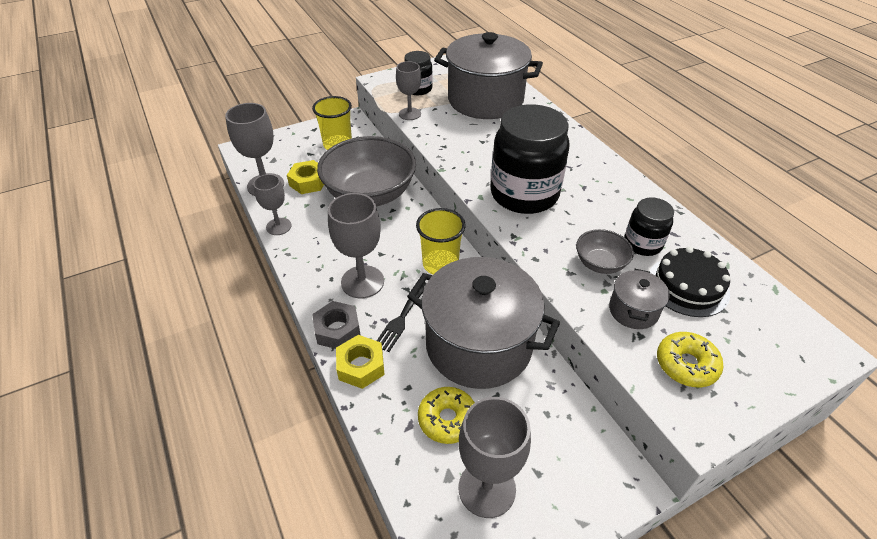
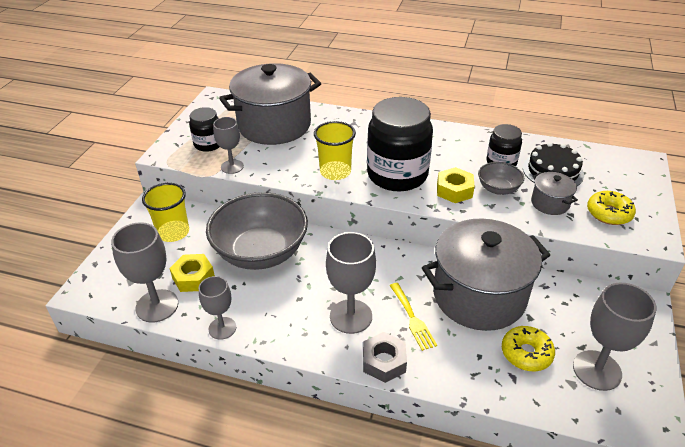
camera: 45 degrees left, 5 degrees down
yellow nut [336,335,385,389] -> yellow nut moved to [437,167,475,203]
black fork [377,282,427,352] -> yellow fork [390,283,437,351]
yellow cup [416,208,466,274] -> yellow cup moved to [314,121,356,180]

